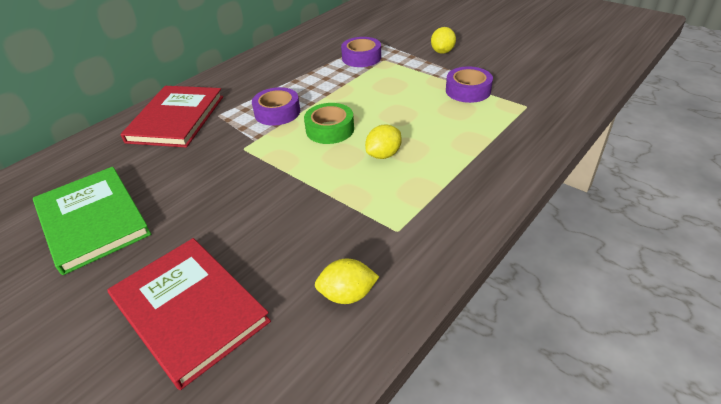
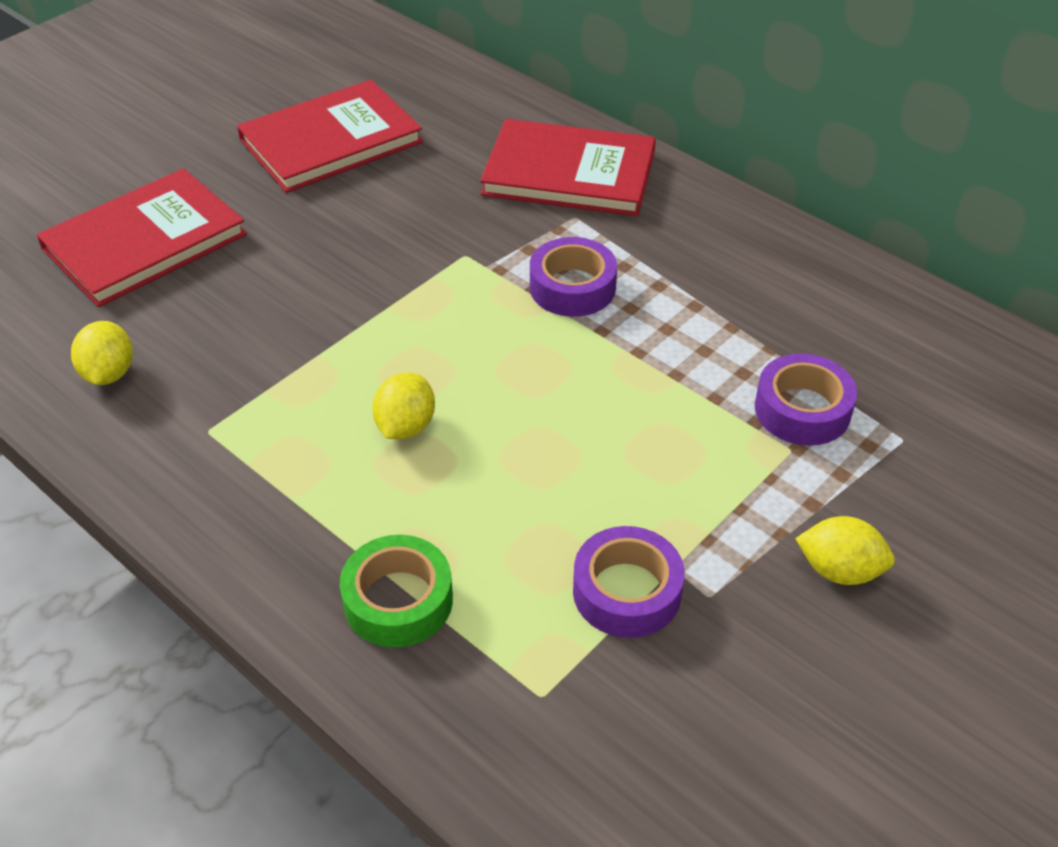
camera: 90 degrees right, 5 degrees up
green book [33,167,151,275] -> red book [237,80,423,193]
green tape [304,103,354,144] -> green tape moved to [340,535,453,647]
yellow lemon [365,125,402,159] -> yellow lemon turned 60 degrees clockwise [372,373,435,439]

